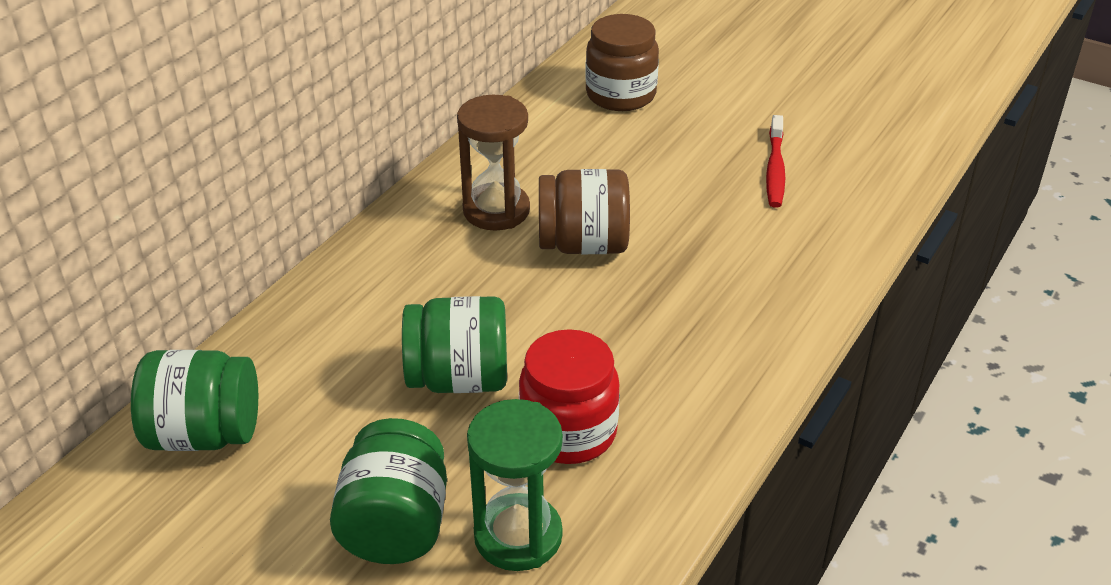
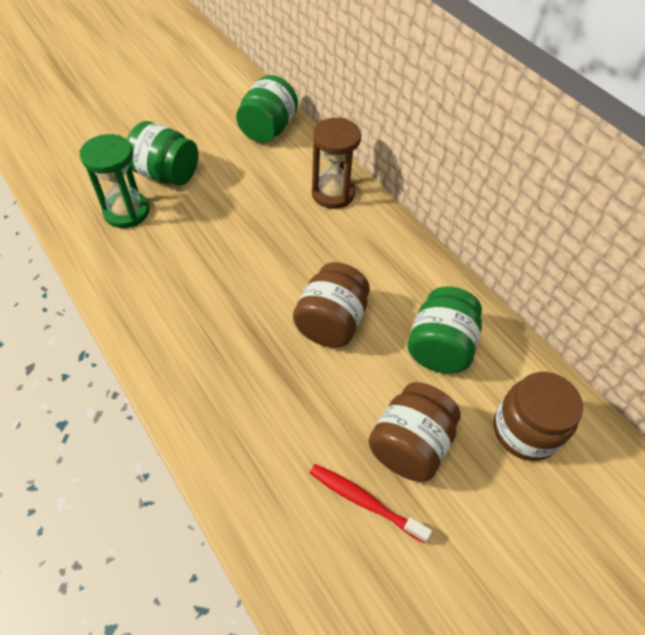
camera: 110 degrees right, 15 degrees up
green jar [402,296,507,393] -> green jar moved to [408,287,482,374]
brown hourglass [457,95,530,231] -> brown hourglass moved to [312,118,361,209]
red jar [519,329,620,464] -> none
none -> brown jar [368,382,461,482]

